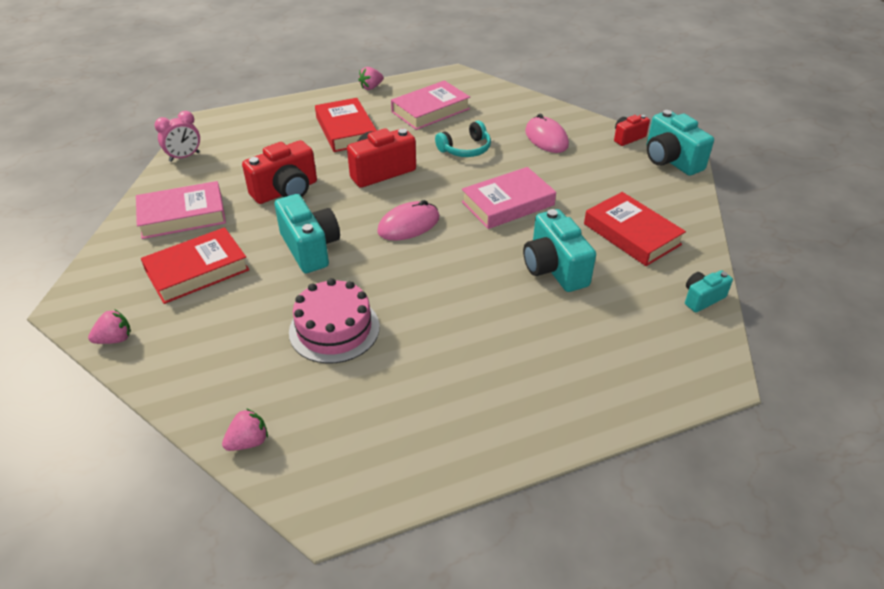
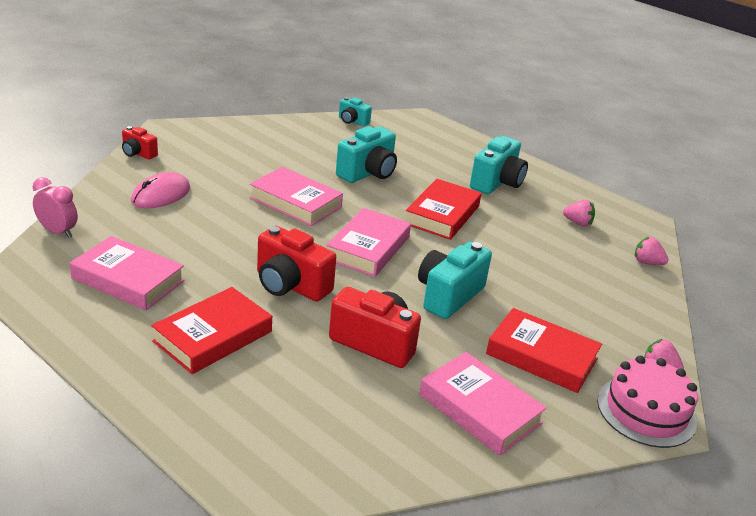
camera: 120 degrees left, 10 degrees down
pink clock [155,111,200,162] -> pink clock moved to [33,177,78,238]
pink cake [289,278,380,364] -> pink cake moved to [597,356,698,448]
pink strawberry [358,67,384,90] -> pink strawberry moved to [563,200,595,226]
pink mouse [377,200,439,241] -> pink book [326,208,411,277]
turquoise headphones [435,121,491,157] -> none
red book [584,192,686,266] -> red book moved to [406,179,481,240]
turquoise camera [647,110,714,176] -> turquoise camera moved to [470,136,528,194]

